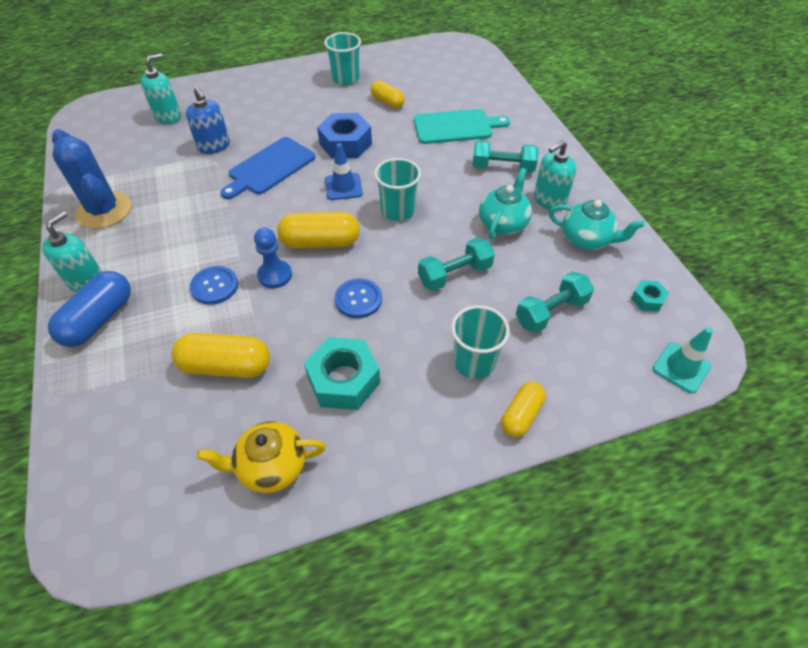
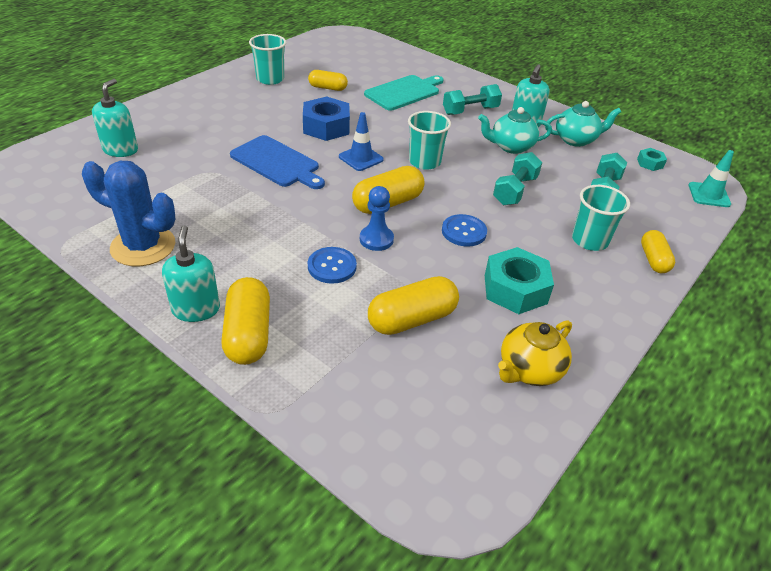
camera: 35 degrees left, 10 degrees down
blue capsule [48,271,131,347] -> yellow capsule [221,277,270,365]
blue soap dispenser [186,87,230,154] -> none
blue cutting board [221,137,316,199] -> blue cutting board turned 60 degrees counterclockwise [230,135,325,189]
turquoise teapot [479,168,532,239] -> turquoise teapot turned 90 degrees counterclockwise [478,107,552,154]

